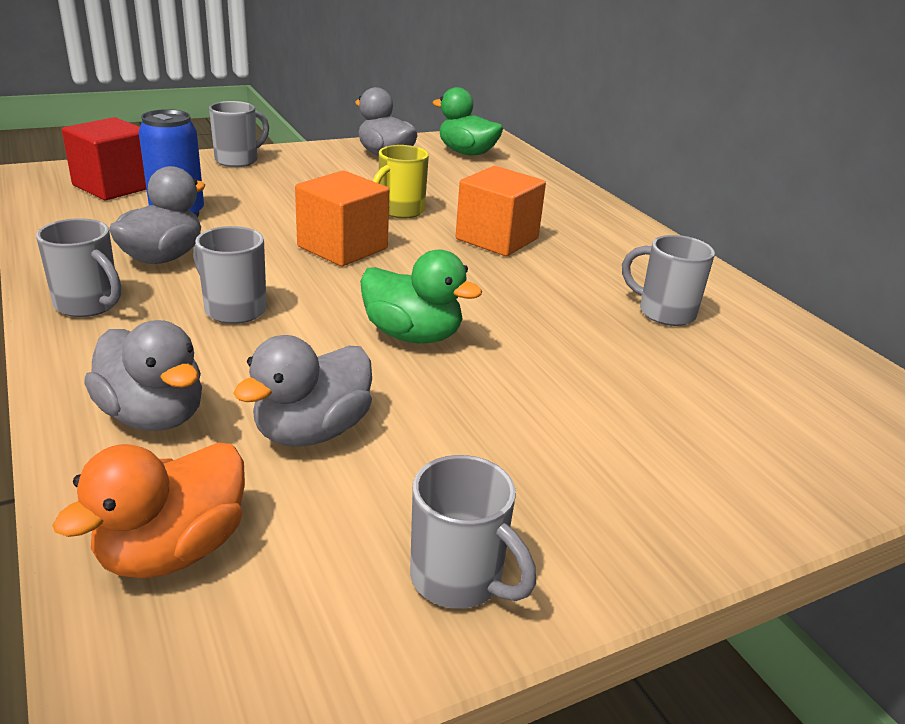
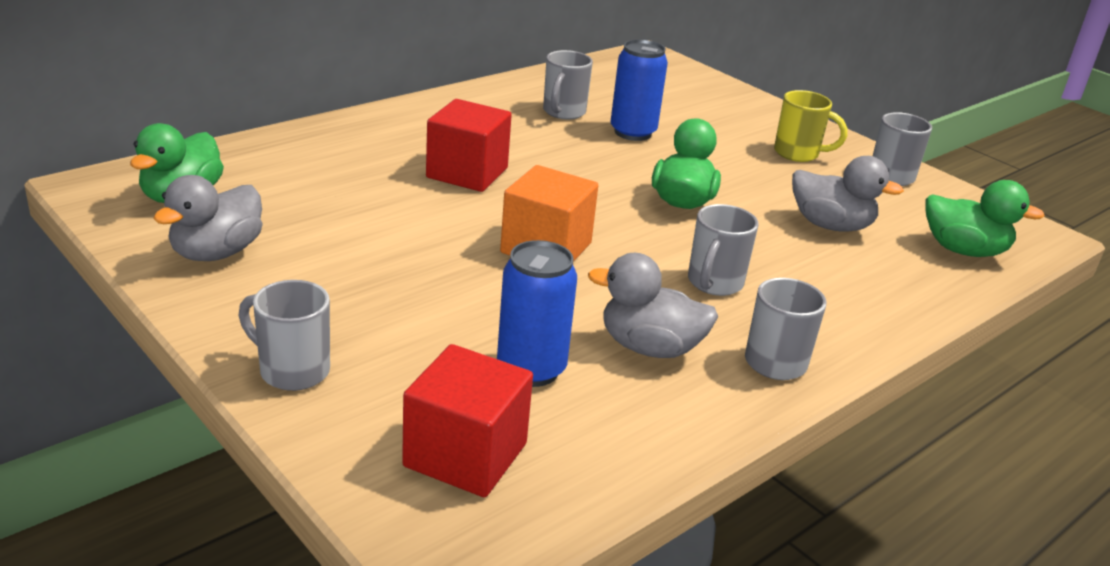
camera: 105 degrees left, 0 degrees up
orange duck [52,442,245,578] -> green duck [925,180,1045,257]
grey duck [84,320,202,431] -> none
yellow mug [373,145,429,219] -> yellow mug moved to [774,90,848,162]
orange cube [456,166,546,256] -> red cube [426,99,512,192]
none -> blue can [610,39,668,141]

